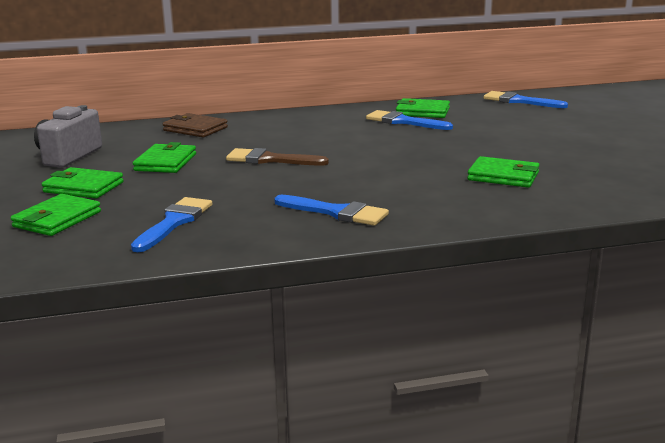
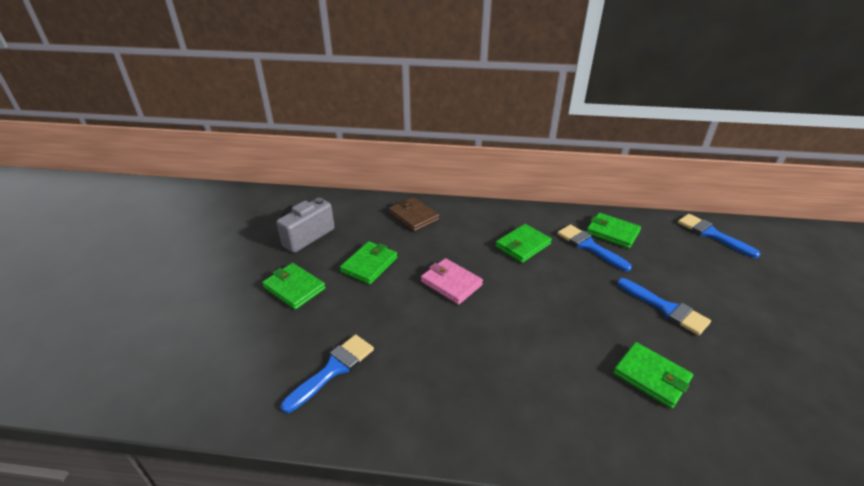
camera: 20 degrees right, 15 degrees up
green wallet [11,194,101,236] -> green wallet moved to [496,224,552,263]
brown brush [226,148,329,165] -> pink wallet [421,258,483,305]
blue brush [274,195,389,226] -> blue brush moved to [617,278,711,335]

